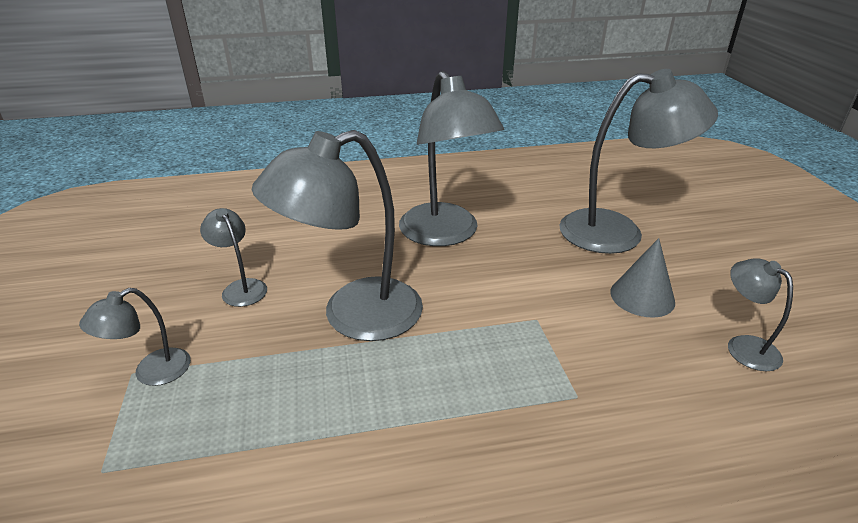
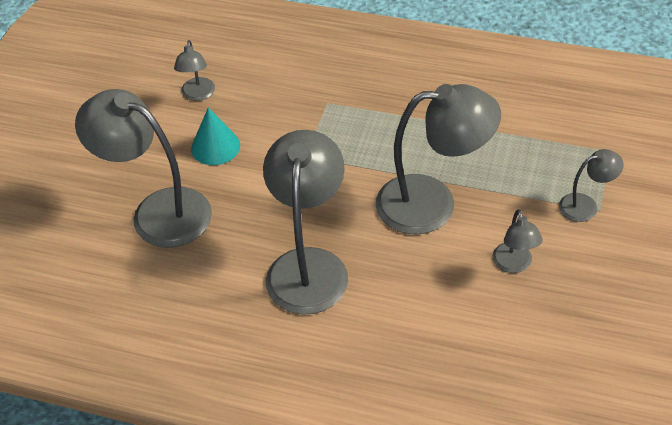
camera: 150 degrees left, 15 degrees up
grey cone [610,238,675,318] -> turquoise cone [191,107,240,165]

